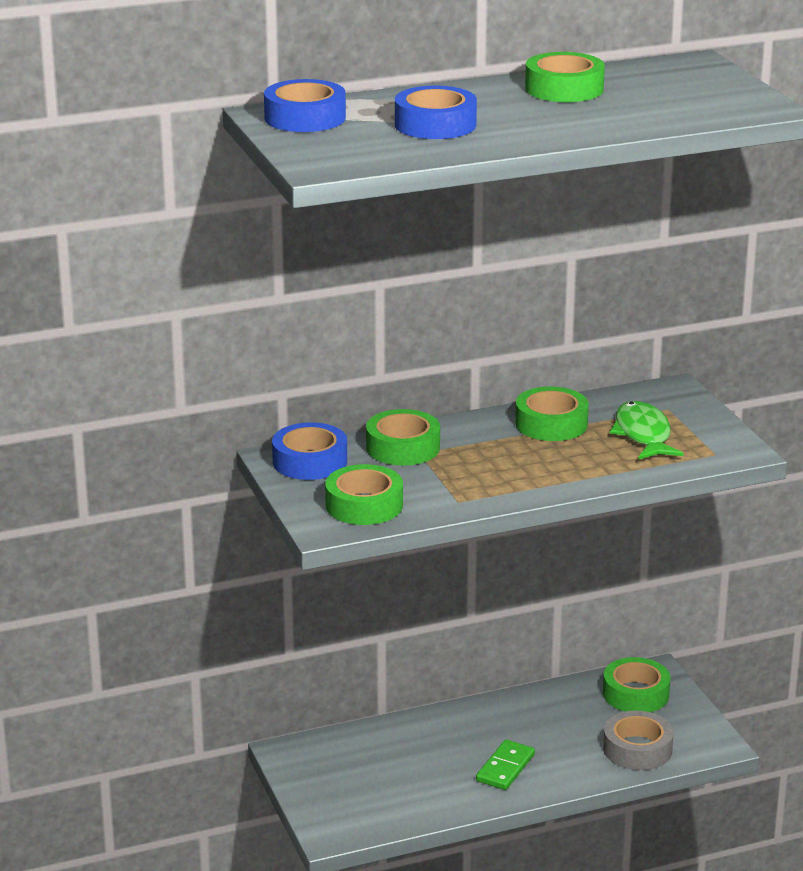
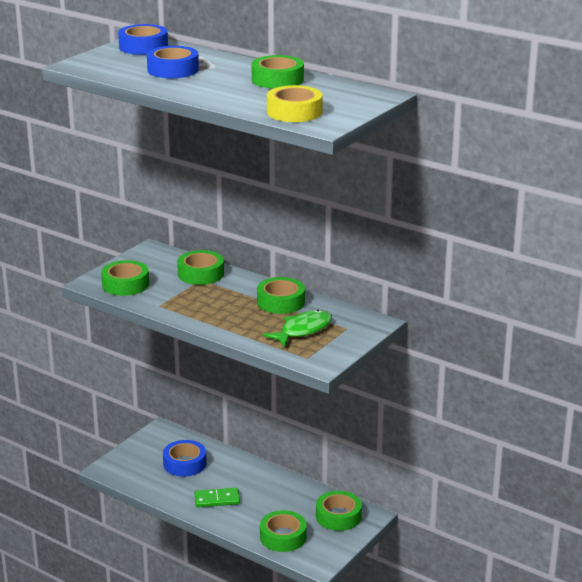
camera: 55 degrees right, 0 degrees up
blue tape [272,422,347,480] -> blue tape moved to [163,440,207,477]
grey tape [603,711,673,770] -> green tape [260,510,307,552]
none -> yellow tape [267,85,323,122]

